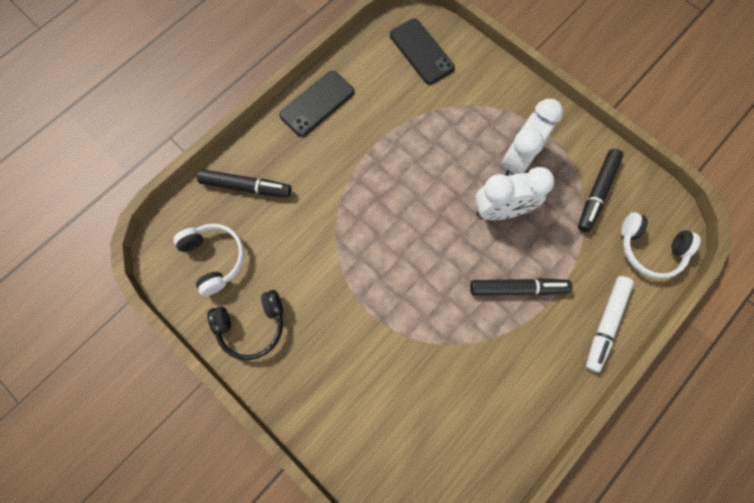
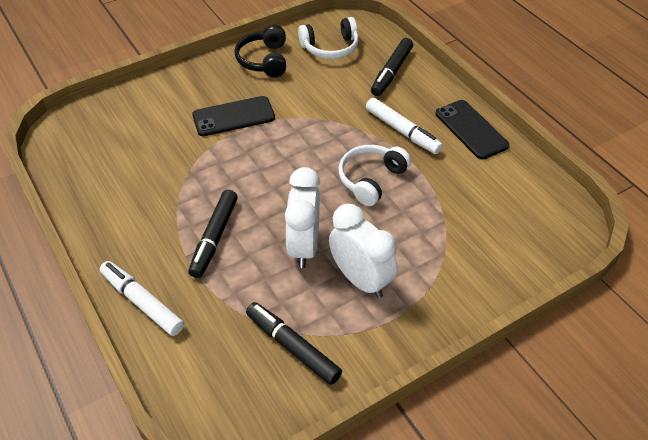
camera: 105 degrees right, 25 degrees down
black phone [390,19,455,84] -> black phone moved to [192,96,275,136]
white headphones [621,212,701,279] -> white headphones moved to [339,145,411,206]
none -> white marker [366,98,443,154]

